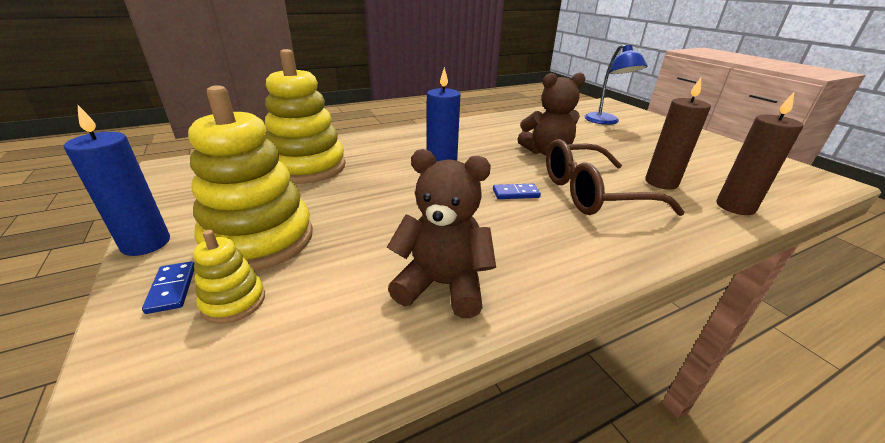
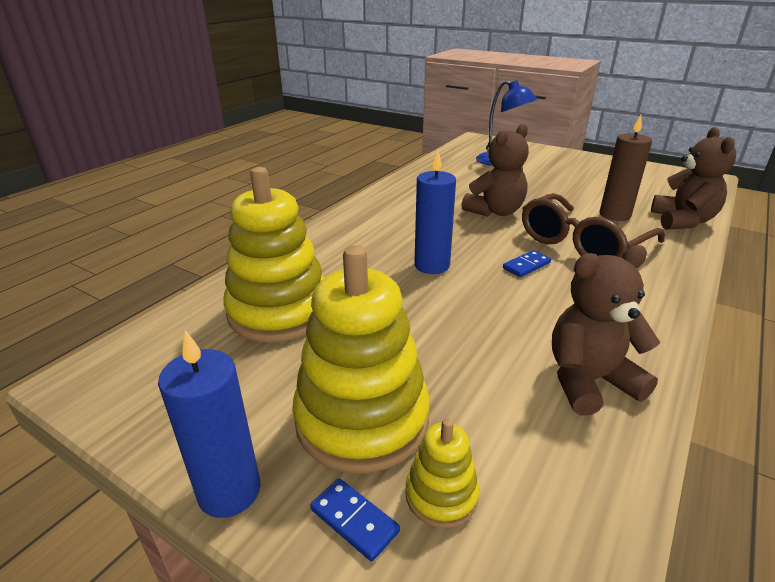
camera: 30 degrees left, 0 degrees up
brown candle [716,93,803,215] -> brown teddy bear [651,127,736,230]

